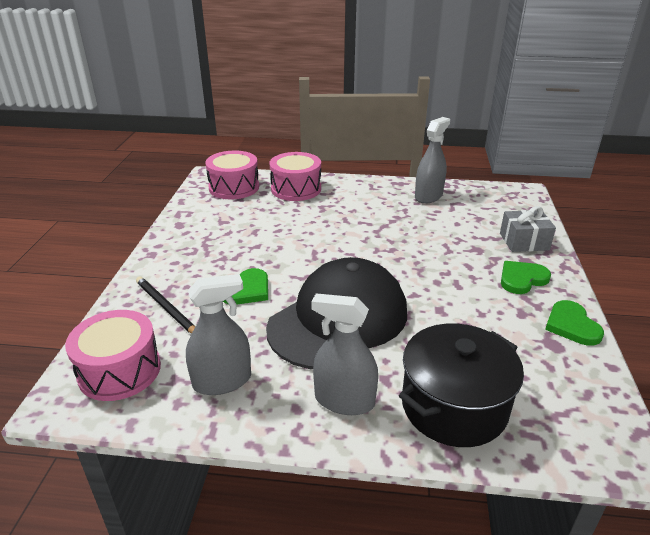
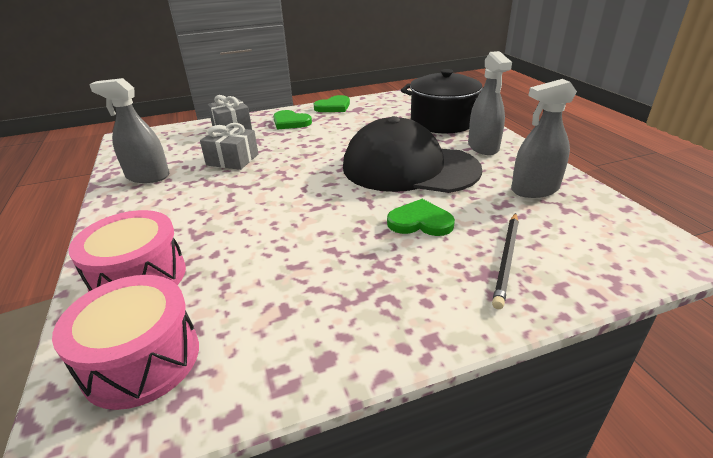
camera: 115 degrees left, 0 degrees up
pink drum [65,310,161,401] -> none
grey spray bottle [186,274,251,395] -> grey spray bottle turned 60 degrees counterclockwise [511,79,577,198]
none -> grey gift [200,123,258,170]

